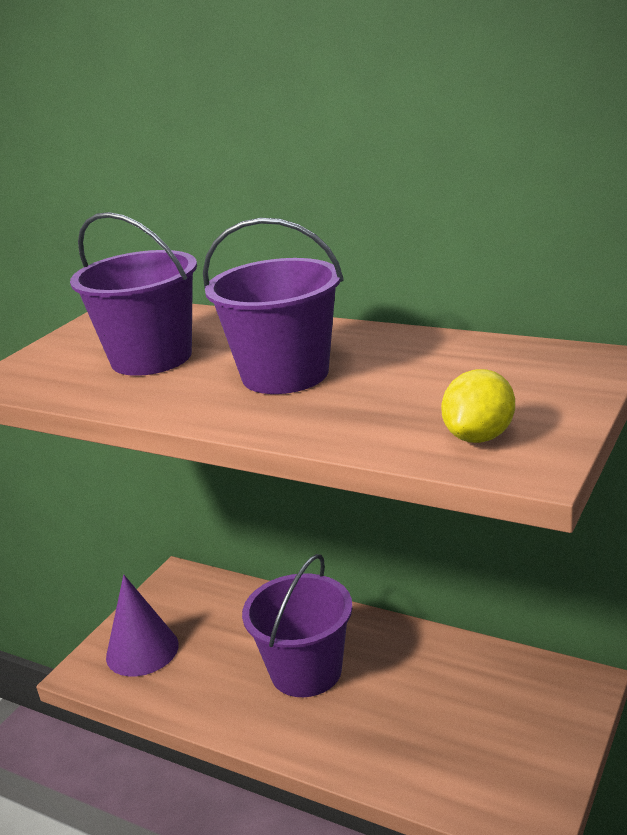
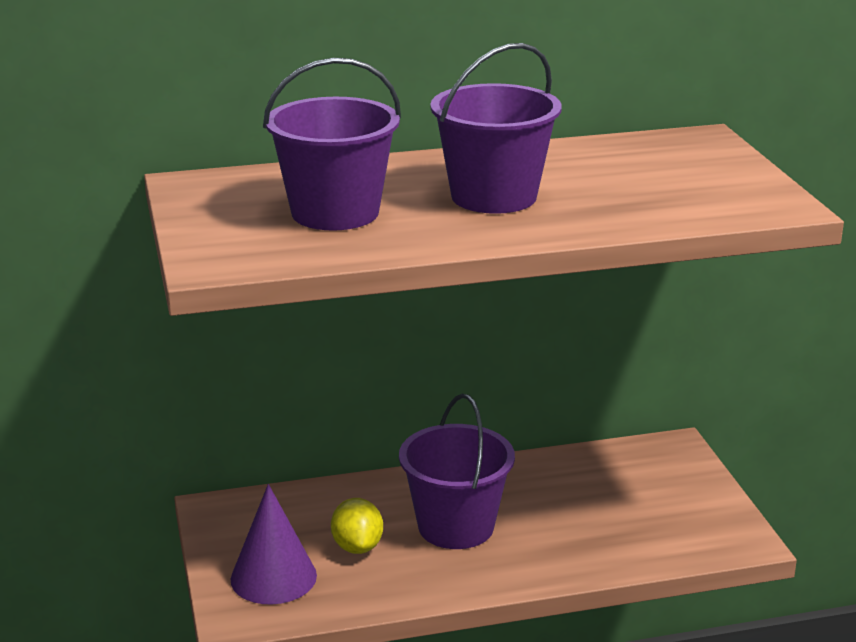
camera: 45 degrees left, 0 degrees up
yellow lemon [441,369,515,443] -> yellow lemon moved to [331,498,383,554]

